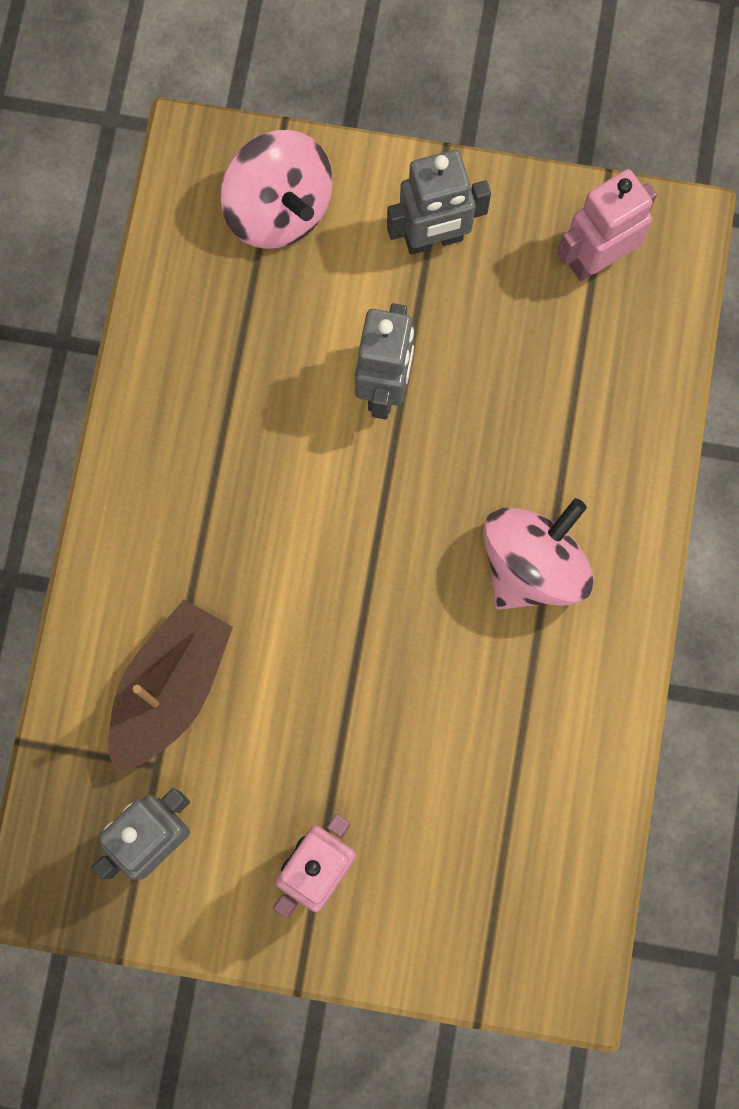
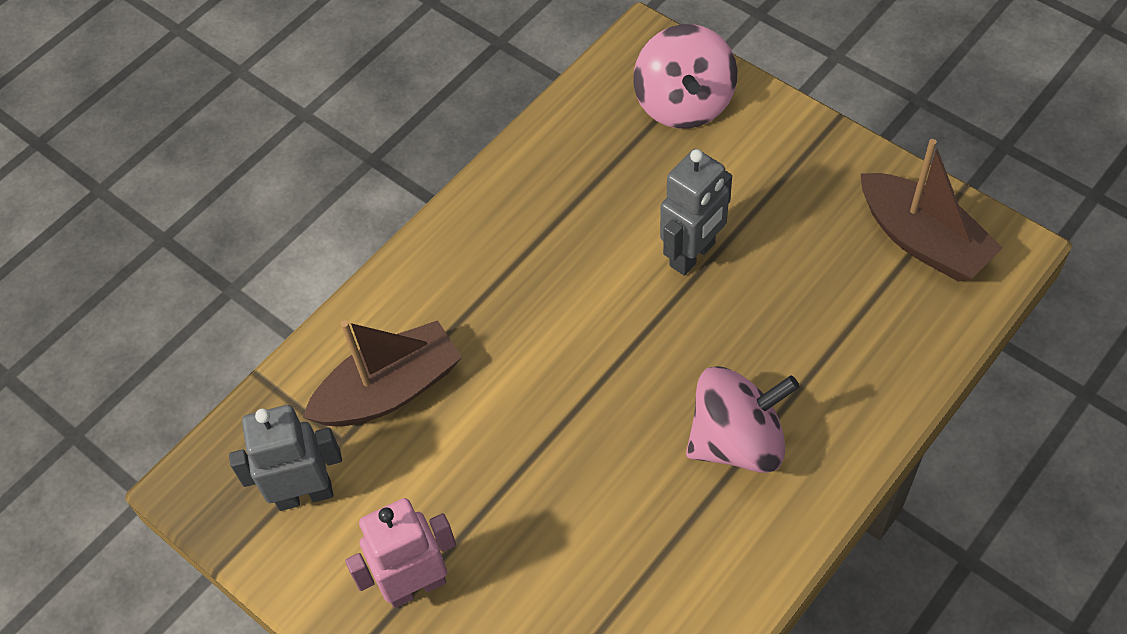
camera: 35 degrees right, 20 degrees down
grey robot [387,150,491,255] -> none
pink robot [557,169,657,281] -> brown boat [861,139,1003,282]

